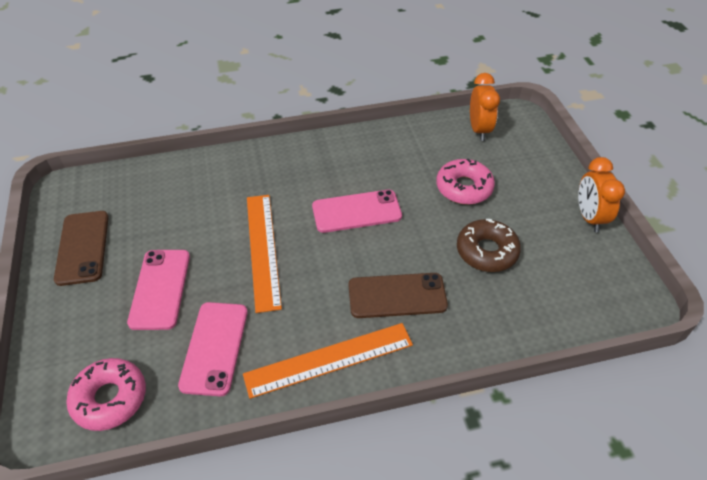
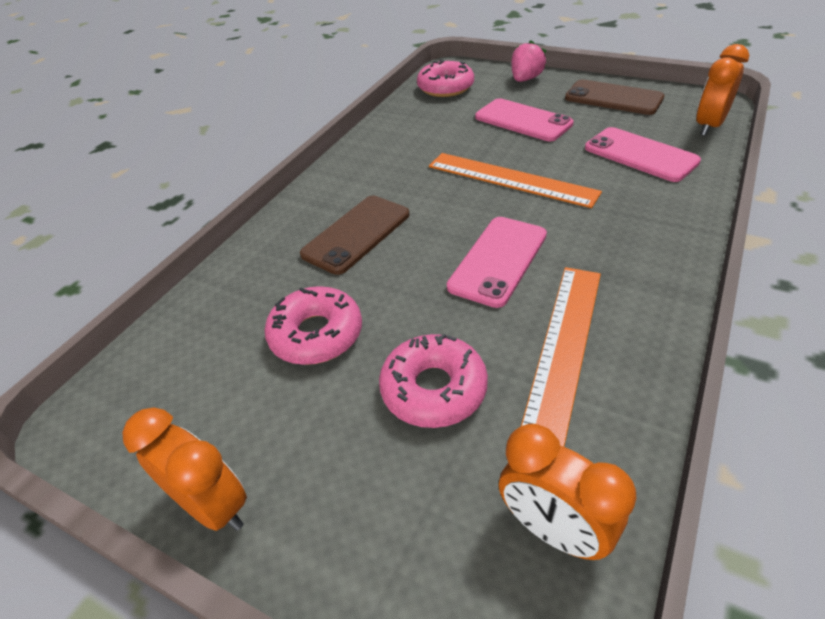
camera: 135 degrees right, 5 degrees down
pink phone [178,302,248,396] -> pink phone moved to [585,127,701,182]
orange ruler [243,323,413,399] -> orange ruler moved to [521,267,601,447]
brown donut [457,219,521,272] -> pink donut [265,286,362,365]
none -> pink strawberry [511,40,546,82]
none -> orange clock [696,44,749,136]

